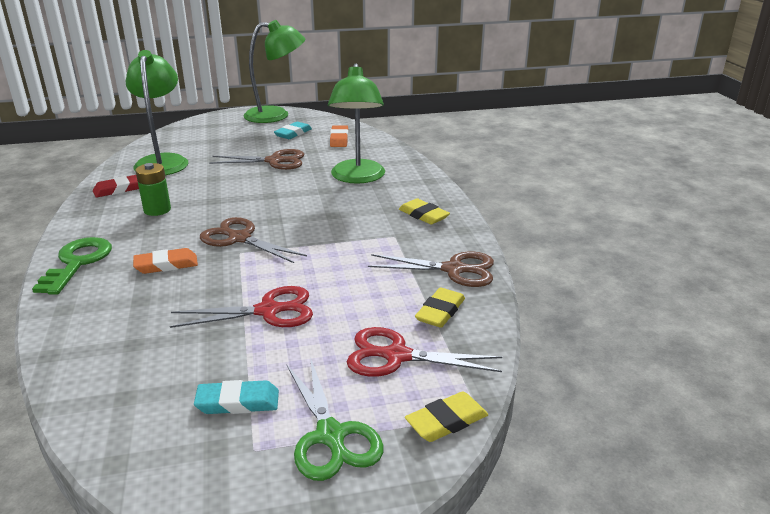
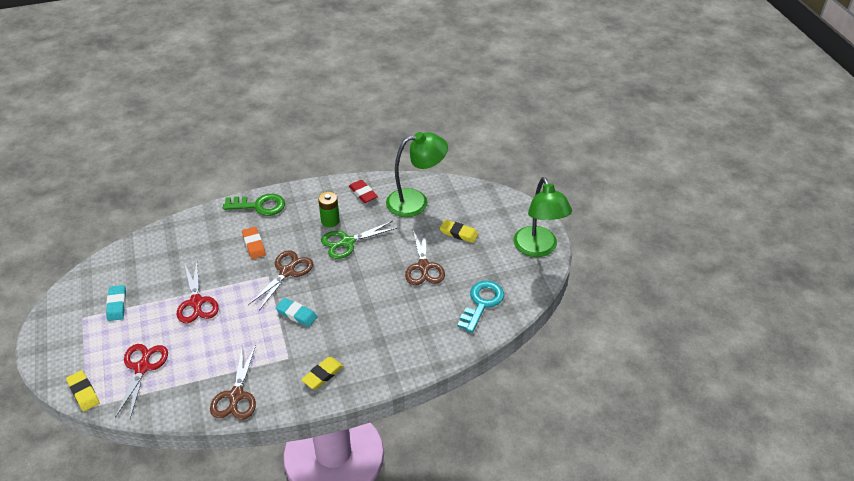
camera: 85 degrees right, 15 degrees up
turquoise eraser [274,122,312,139] -> turquoise eraser moved to [276,298,318,327]
green scissors [287,357,383,481] -> green scissors moved to [321,221,397,259]
green lamp [328,64,385,184] -> none
orange eraser [330,125,348,147] -> turquoise key [457,281,504,333]
yellow eraser [415,287,465,328] -> yellow eraser moved to [440,220,478,243]

